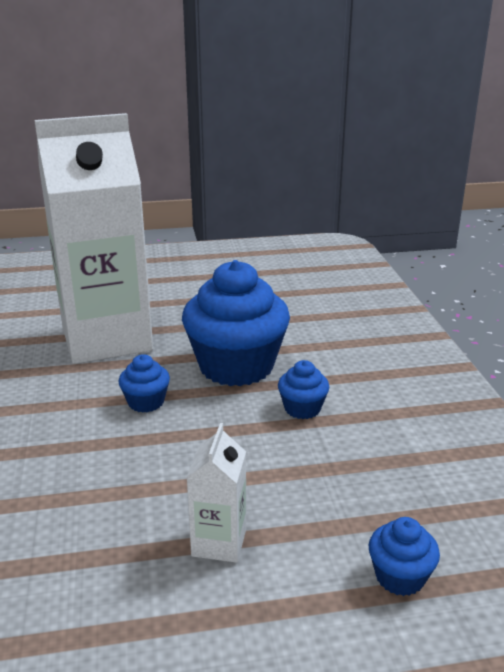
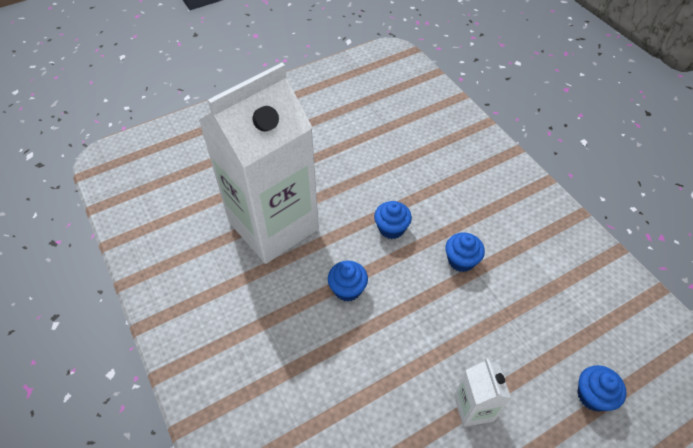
camera: 20 degrees left, 25 degrees up
blue cupcake [182,260,290,386] -> blue cupcake [374,201,412,239], size x0.44

